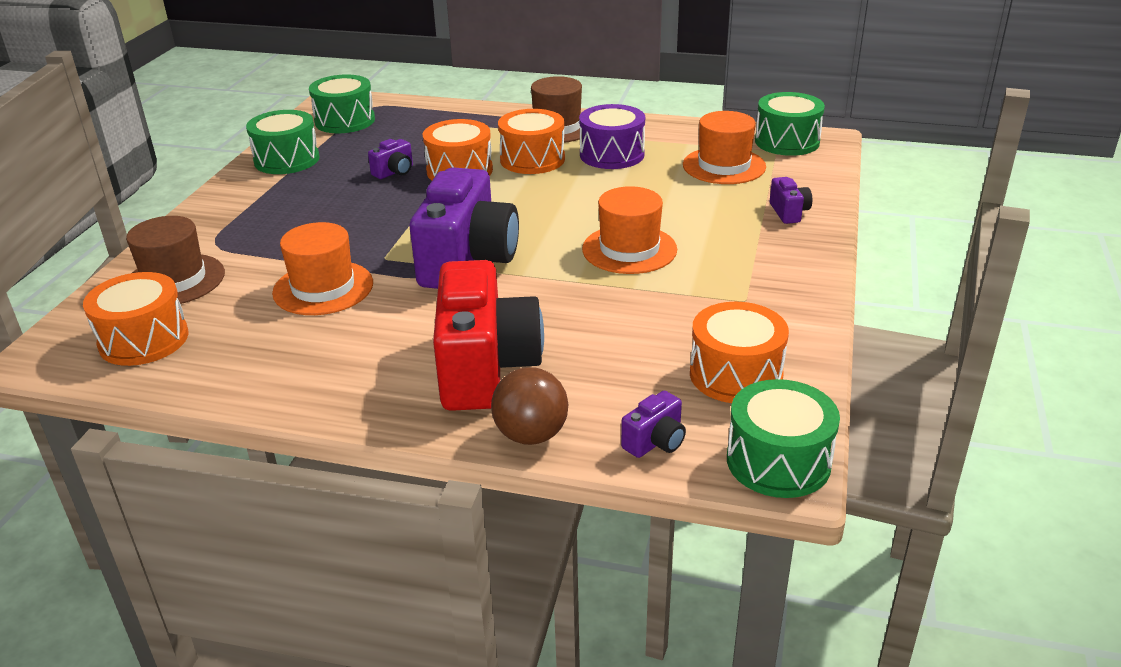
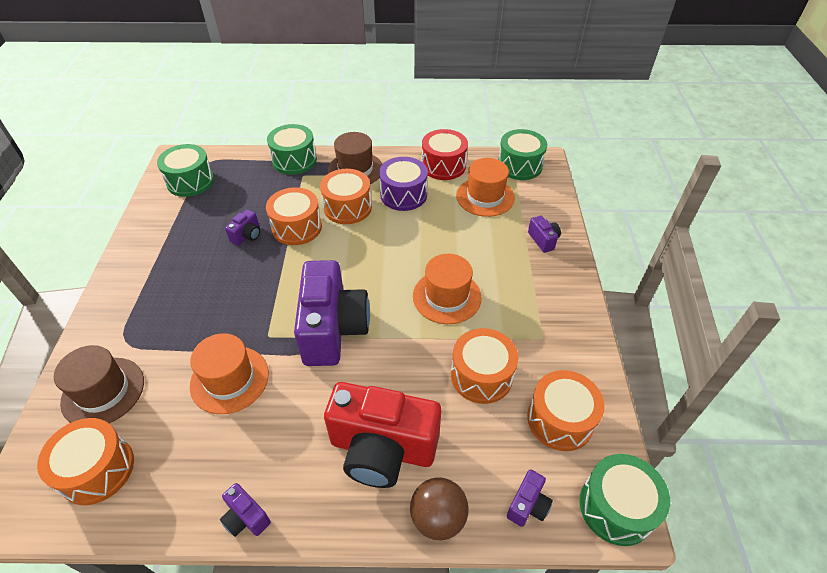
camera: 15 degrees left, 15 degrees up
green drum [246,110,319,174] -> green drum moved to [267,124,317,175]
red camera [433,260,544,411] -> red camera turned 120 degrees clockwise [324,382,441,488]
none -> purple camera [220,483,271,537]
none -> red drum [422,129,468,180]
none -> orange drum [451,328,518,404]

